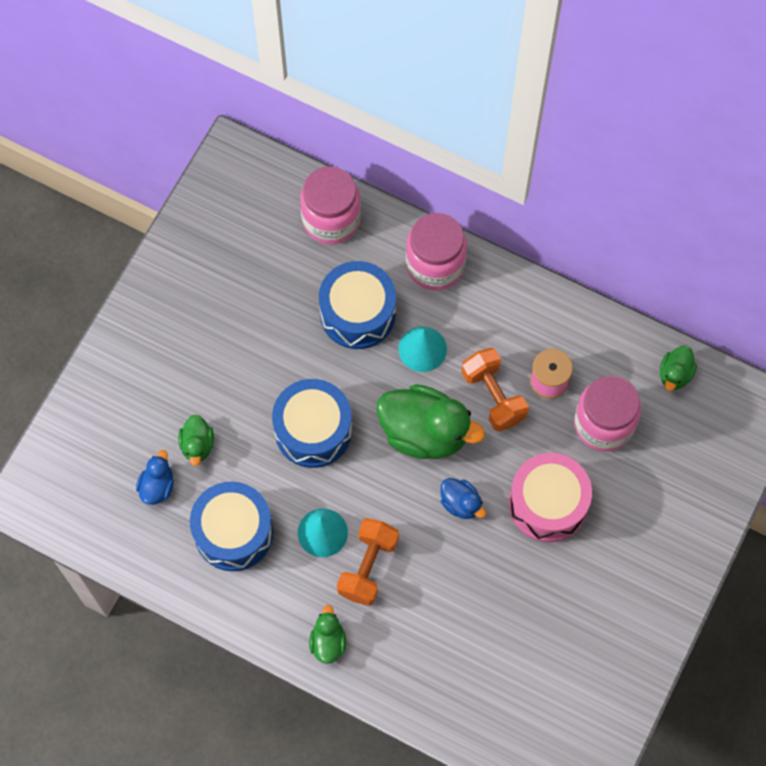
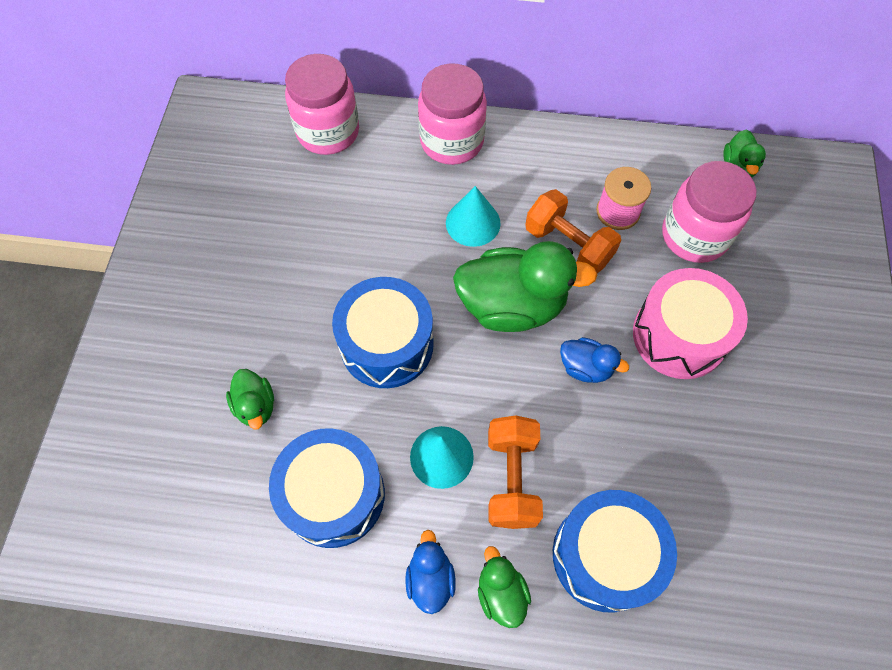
camera: 20 degrees left, 5 degrees down
blue duck [136,450,174,505] -> blue duck moved to [405,530,456,614]
blue drum [319,261,396,349] -> blue drum moved to [553,490,677,613]

